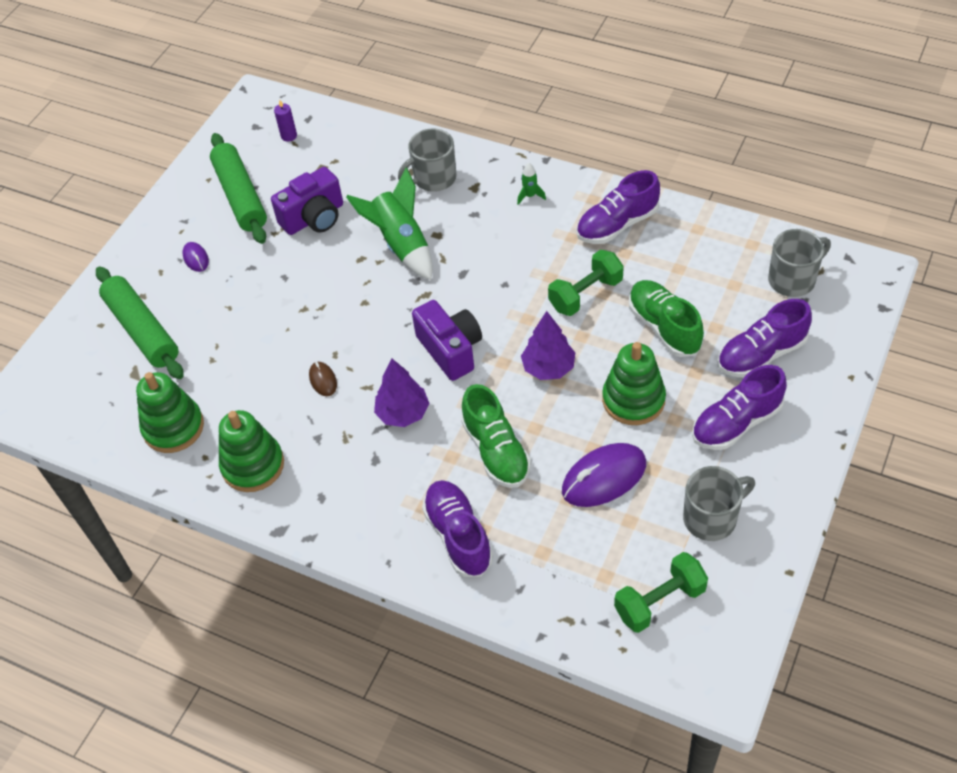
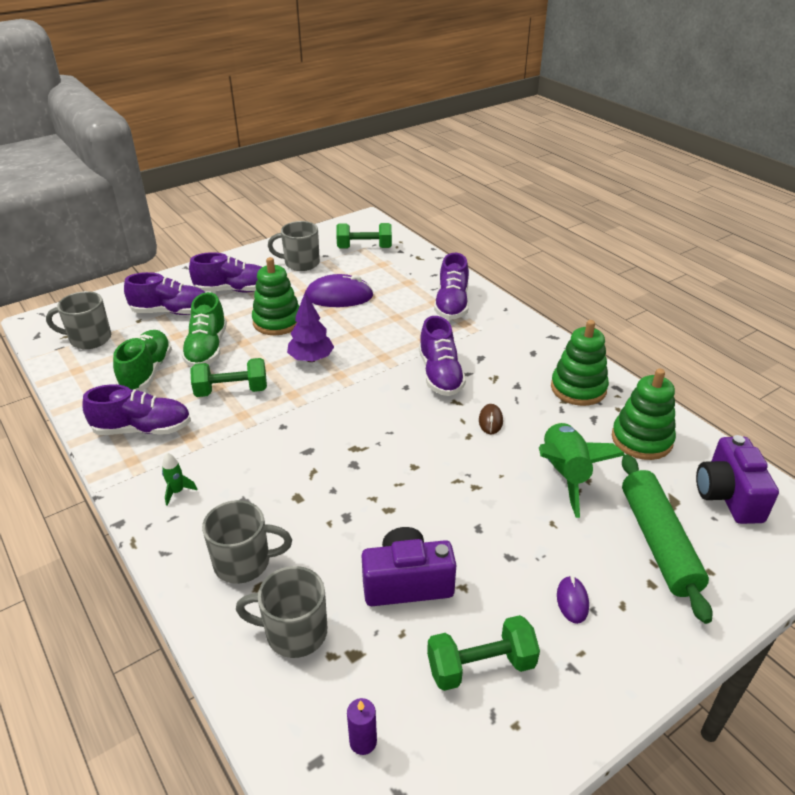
camera: 155 degrees left, 15 degrees down
green rolling pin [210,133,267,244] -> green dumbbell [427,615,540,691]
green rocket [346,168,433,280] -> green rocket moved to [539,422,625,518]
purple tree [374,359,430,427] -> purple shoe [419,316,466,396]
purple camera [412,300,482,381] -> purple camera moved to [696,435,779,524]
green shoe [461,384,531,488] -> green shoe moved to [113,330,172,391]
none -> grey mug [236,566,327,658]

